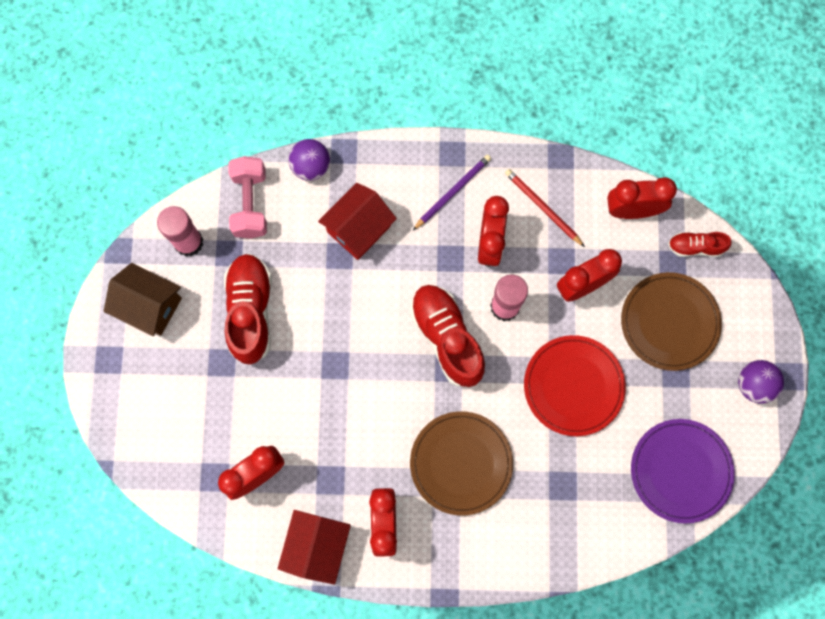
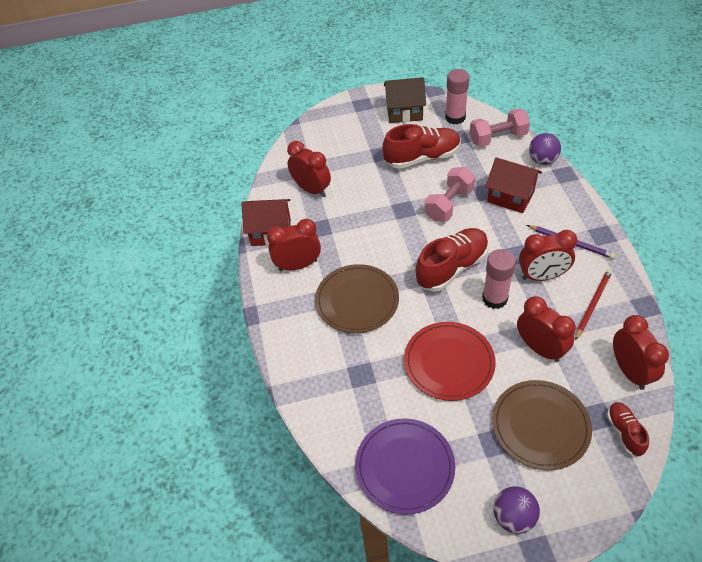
camera: 80 degrees right, 25 degrees down
brown house [104,263,182,336] -> brown house turned 75 degrees clockwise [384,77,426,123]
none -> pink dumbbell [424,167,475,222]

